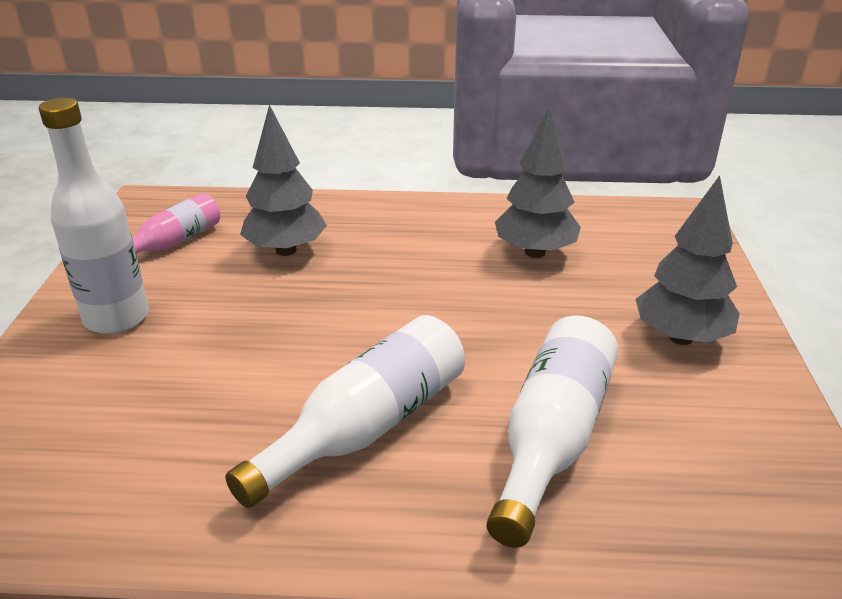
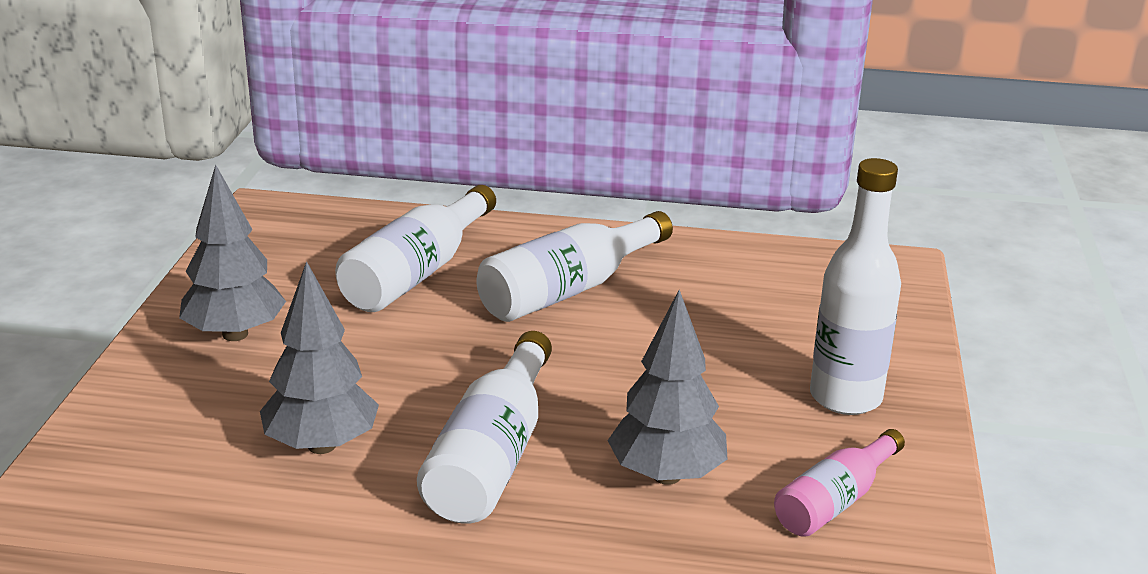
camera: 175 degrees left, 5 degrees down
none -> white bottle [417,331,552,524]

